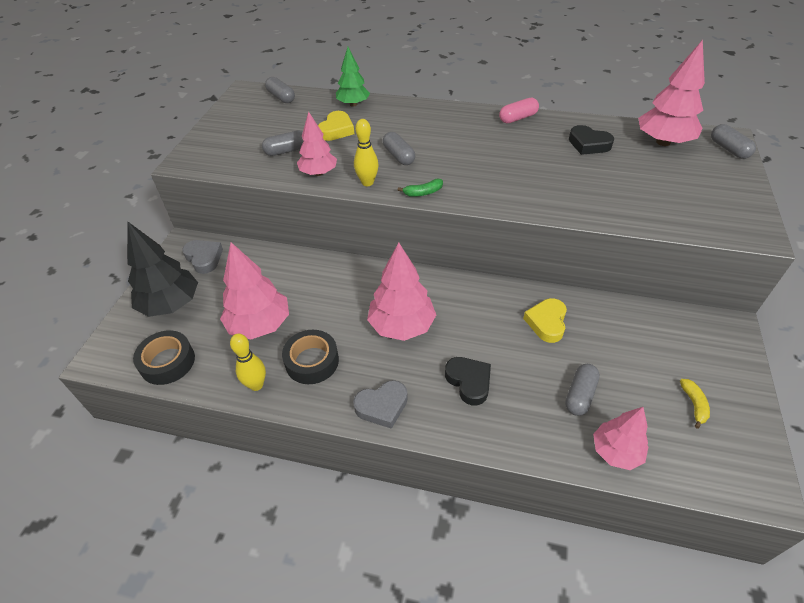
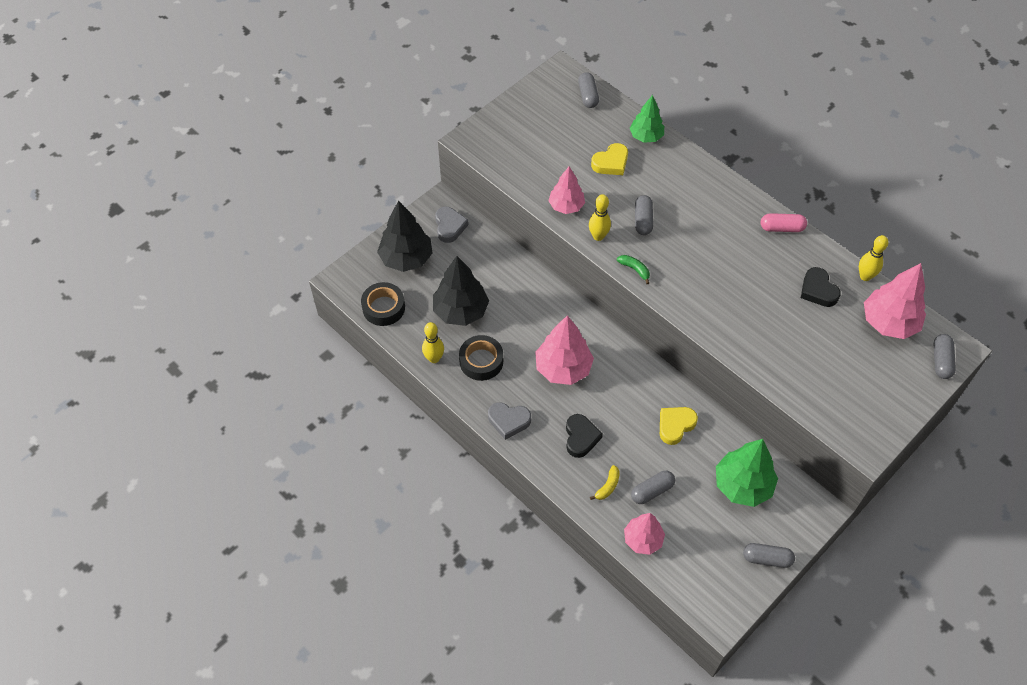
camera: 30 degrees right, 10 degrees up
pink tree [220,242,289,339] -> black tree [433,256,489,326]
grey capsule [262,130,304,156] -> grey capsule moved to [743,543,795,568]
green banana [398,179,443,197] -> green banana turned 150 degrees counterclockwise [617,255,650,284]
yellow banana [680,379,710,429] -> yellow banana moved to [590,465,620,500]
none -> green tree [716,439,778,507]
none -> yellow bowling pin [859,235,888,281]

